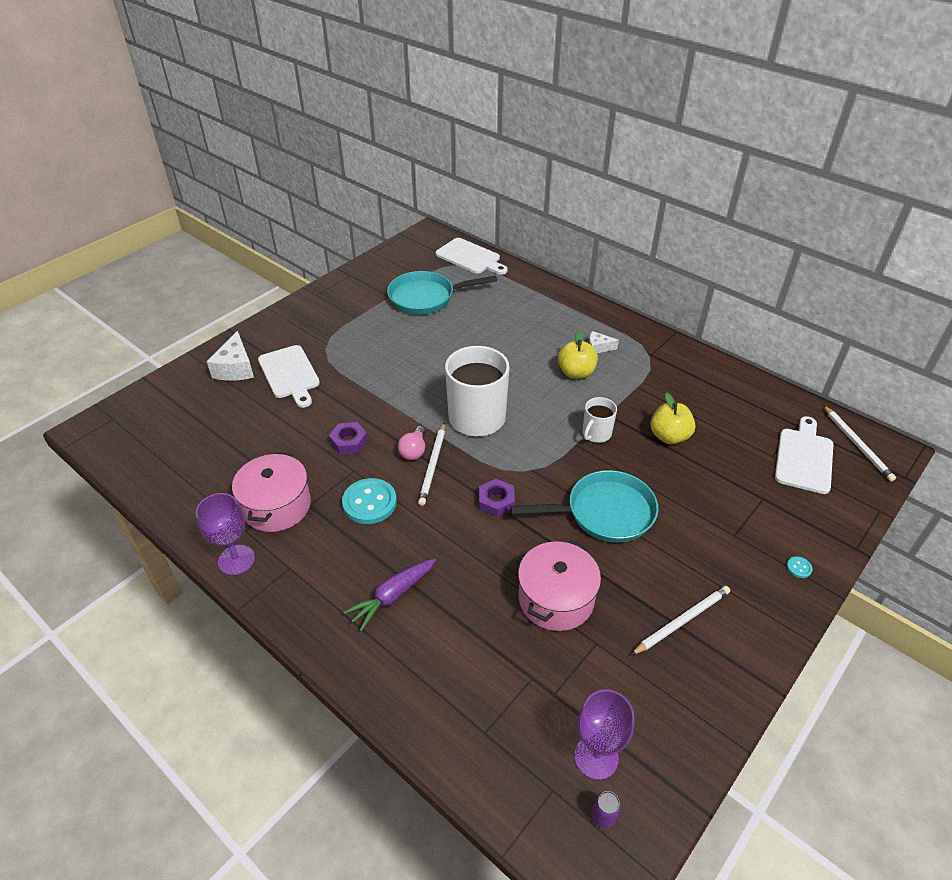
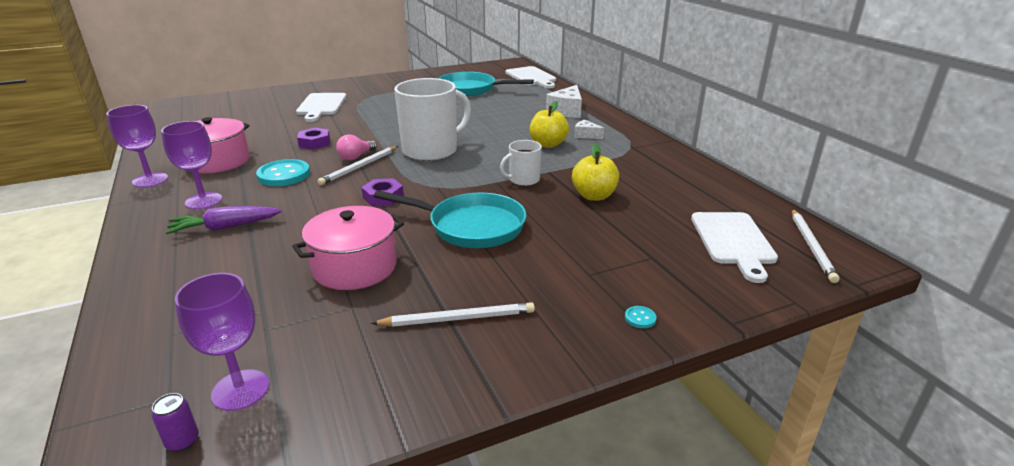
camera: 25 degrees right, 15 degrees down
white cheese [207,331,254,381] -> white cheese moved to [546,85,582,118]
white cutting board [775,416,833,494] -> white cutting board turned 135 degrees clockwise [691,212,778,283]
none -> purple goblet [161,121,222,209]

